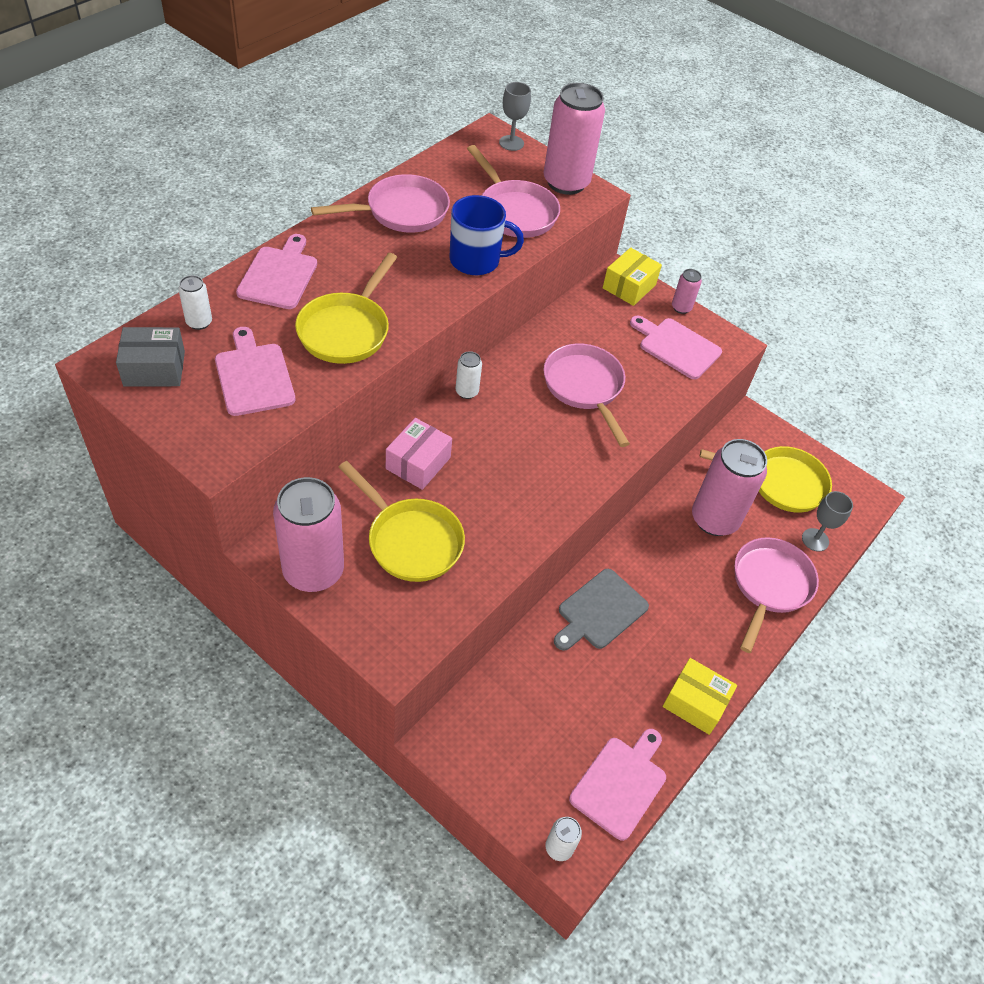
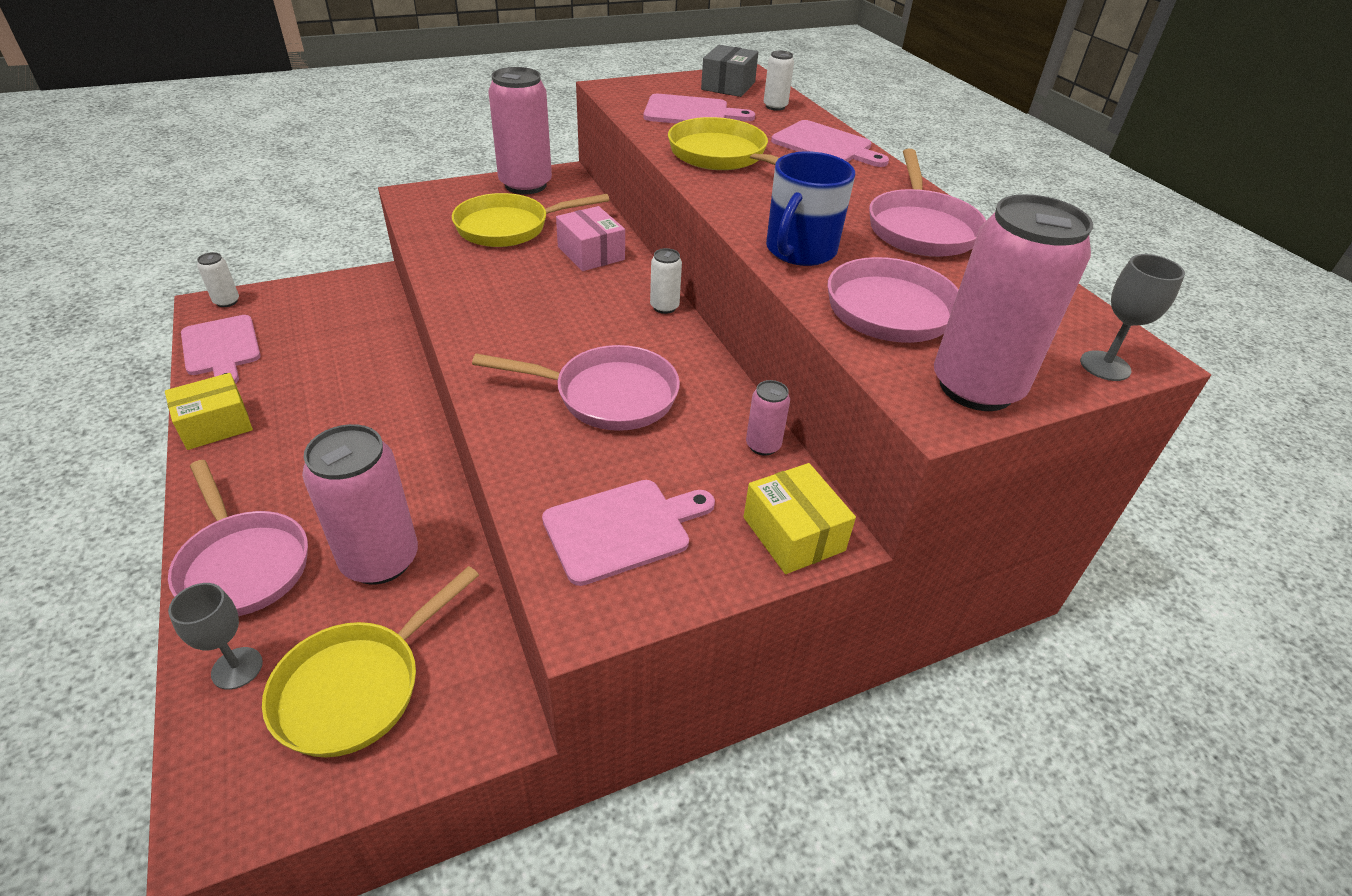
camera: 120 degrees right, 10 degrees down
grey cutting board [554,569,649,651] -> none
pink can [672,269,702,314] -> pink can moved to [746,380,790,456]

